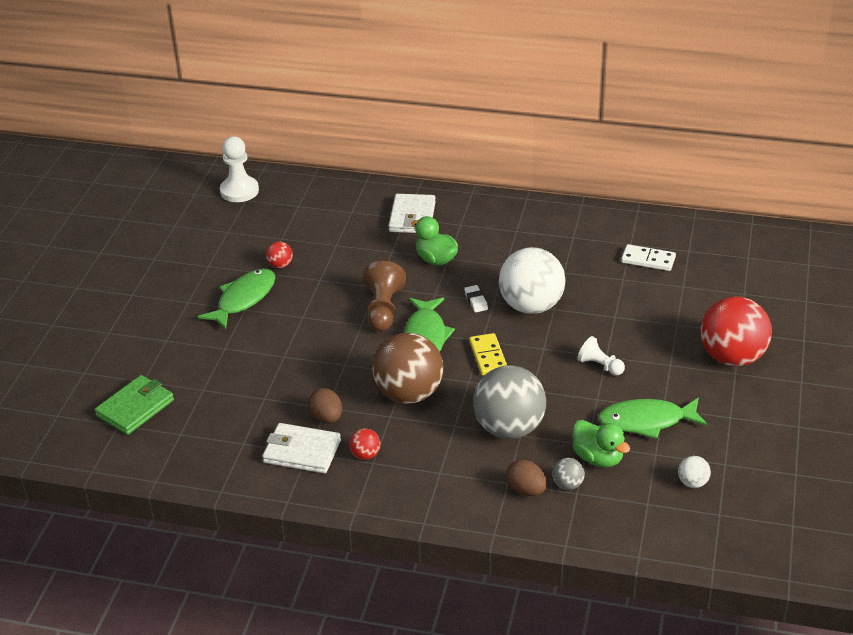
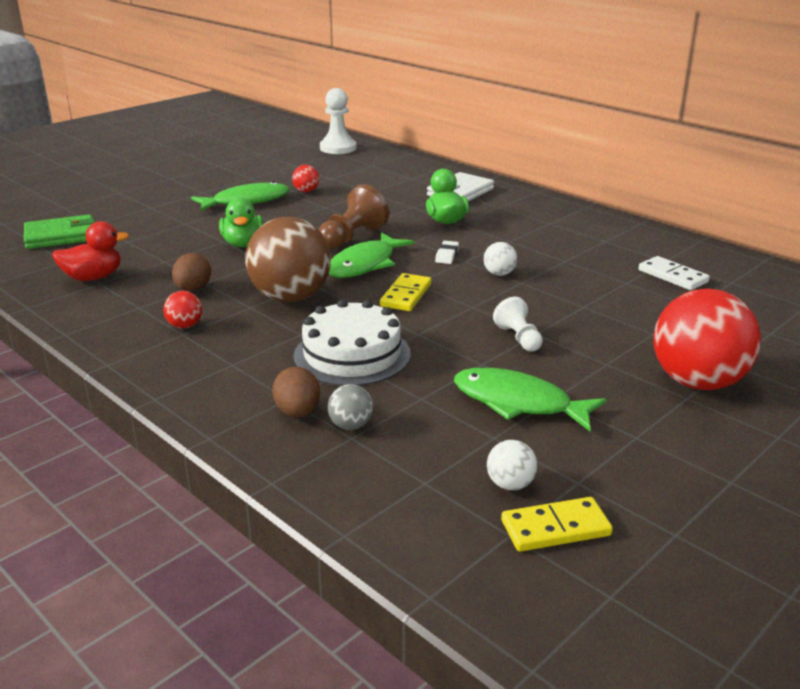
camera: 30 degrees right, 10 degrees down
white wallet [262,423,341,474] -> none
grey ball [473,365,546,439] -> white cake [294,299,411,386]
white ball [499,247,566,314] -> white ball [484,242,517,276], size x0.42
green duck [572,420,630,468] -> green duck moved to [219,198,264,247]
none -> red duck [52,221,129,281]
none -> yellow domino [501,497,613,552]

